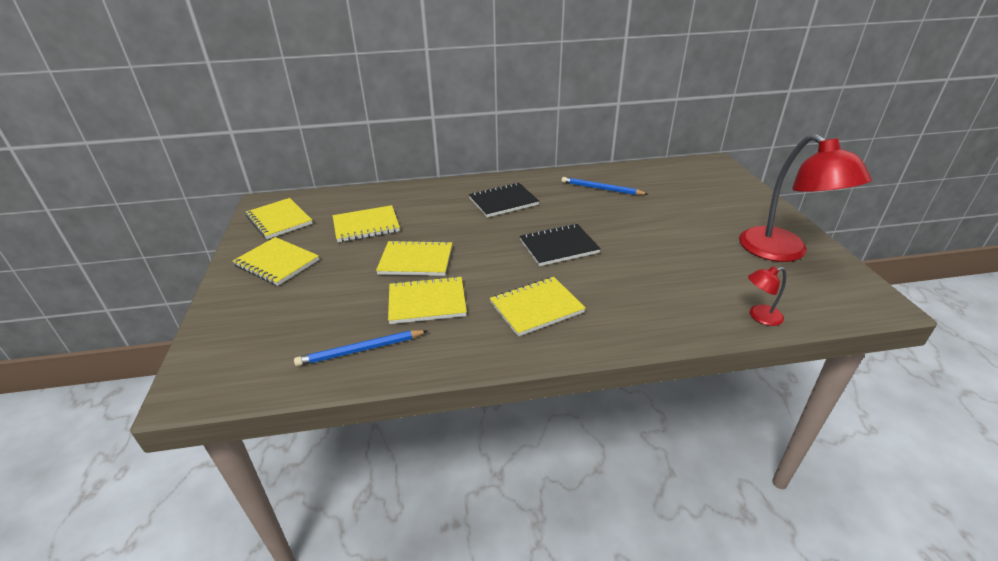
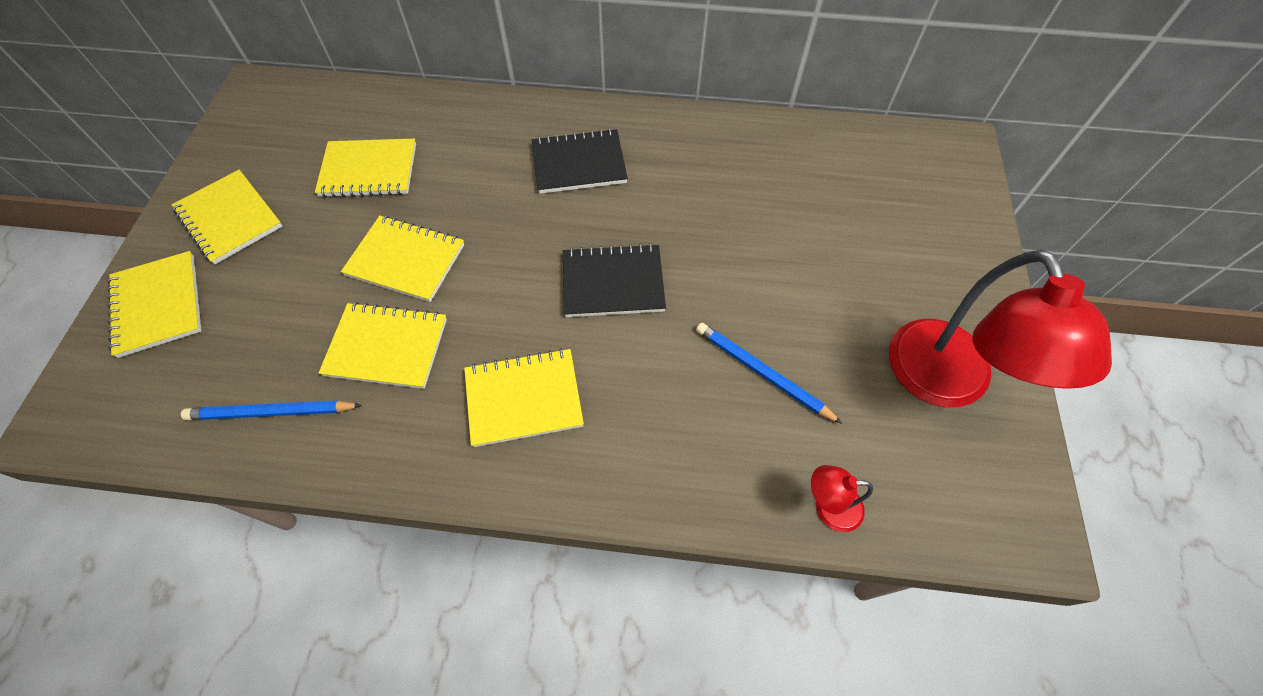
camera: 15 degrees right, 25 degrees up
yellow notebook [246,198,313,239] -> yellow notebook moved to [107,251,201,358]
blue pencil [561,177,648,195] -> blue pencil moved to [696,323,842,424]

